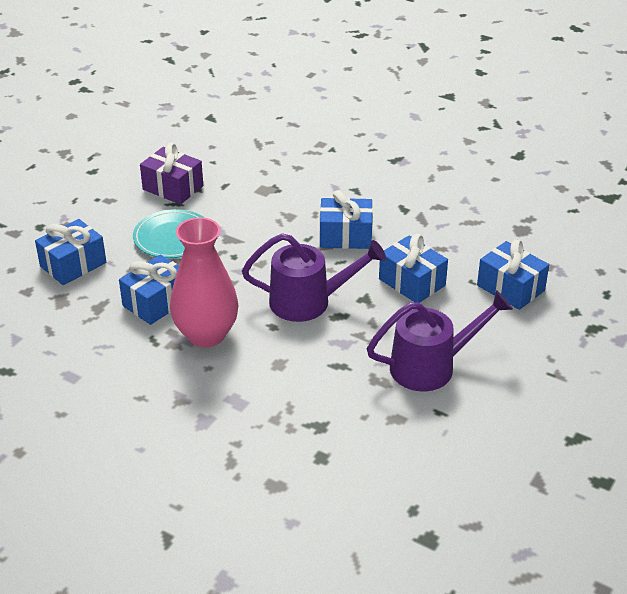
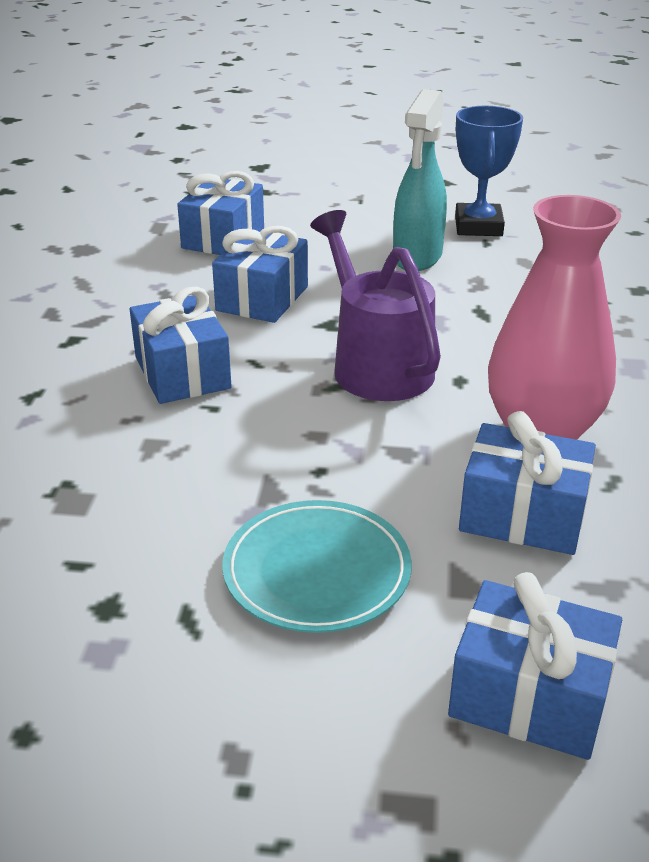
camera: 115 degrees left, 5 degrees down
purple gift [140,143,203,204] -> none
purple watering can [367,290,513,391] -> turquoise spray bottle [393,89,447,271]
none -> blue trophy [455,106,523,236]

